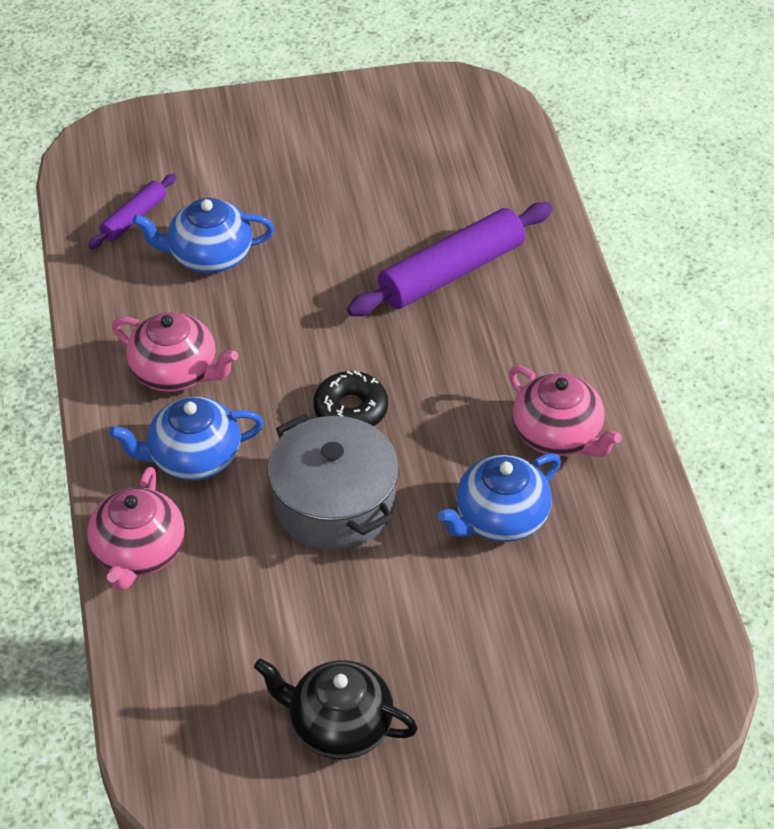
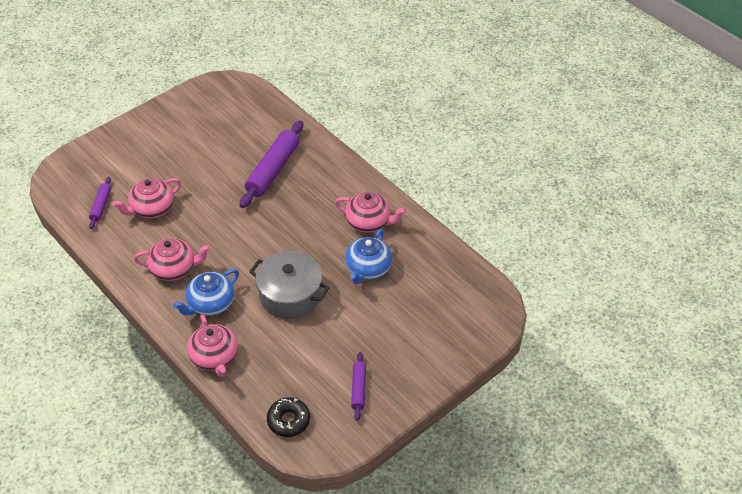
camera: 30 degrees left, 0 degrees up
blue teapot [132,198,274,273] -> pink teapot [112,178,181,218]
black teapot [254,659,418,759] -> purple rolling pin [351,352,366,421]
black donut [314,371,388,426] -> black donut moved to [267,397,310,437]

